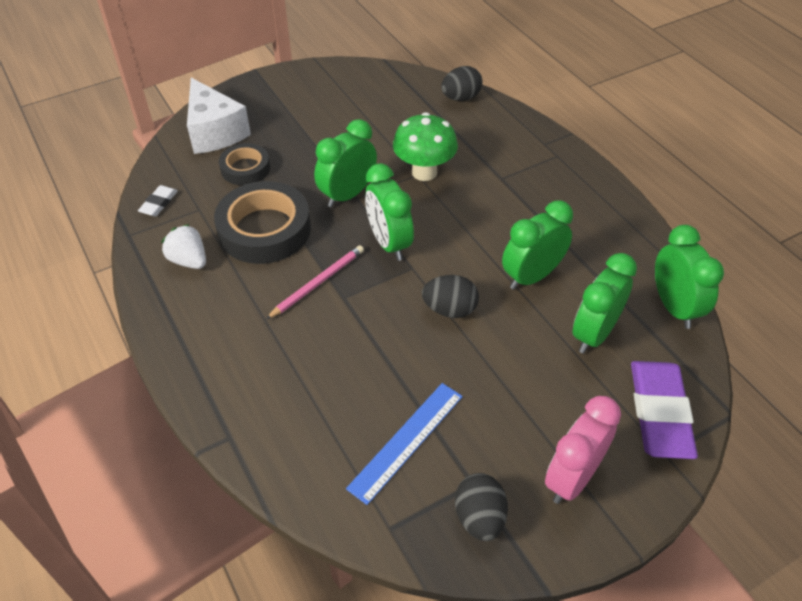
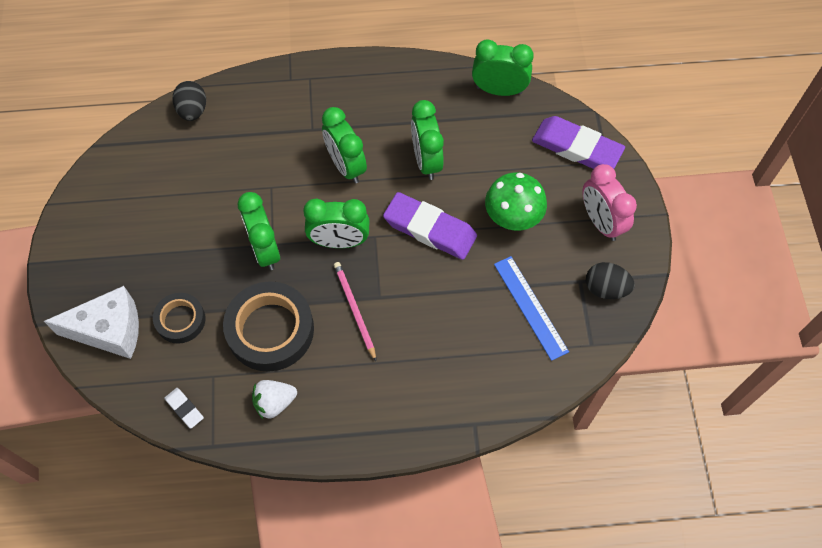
camera: 65 degrees left, 15 degrees up
green mushroom [393,112,458,181] -> green mushroom moved to [485,172,547,231]
black egg [422,275,479,318] -> purple eraser [383,192,477,260]
green clock [573,253,637,353] -> green clock moved to [322,107,367,184]

